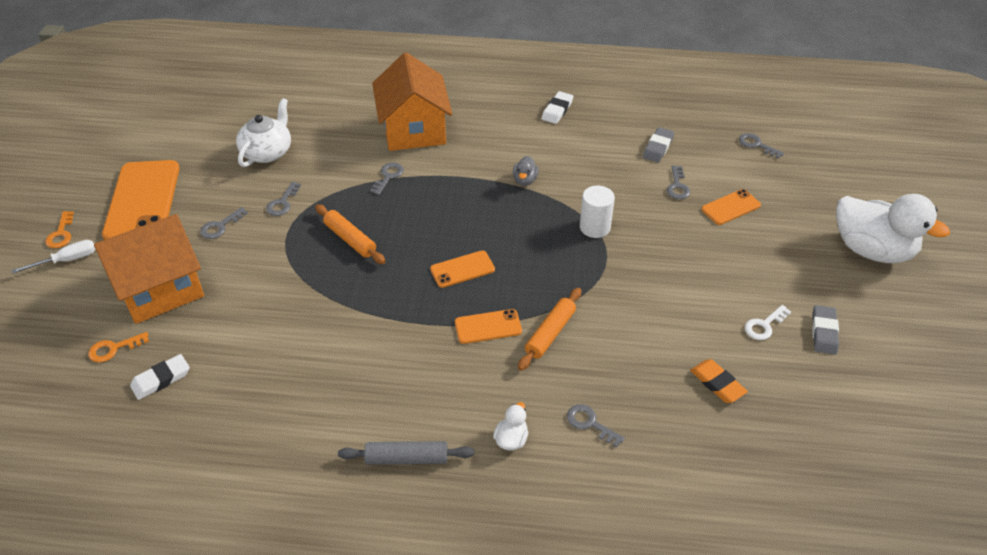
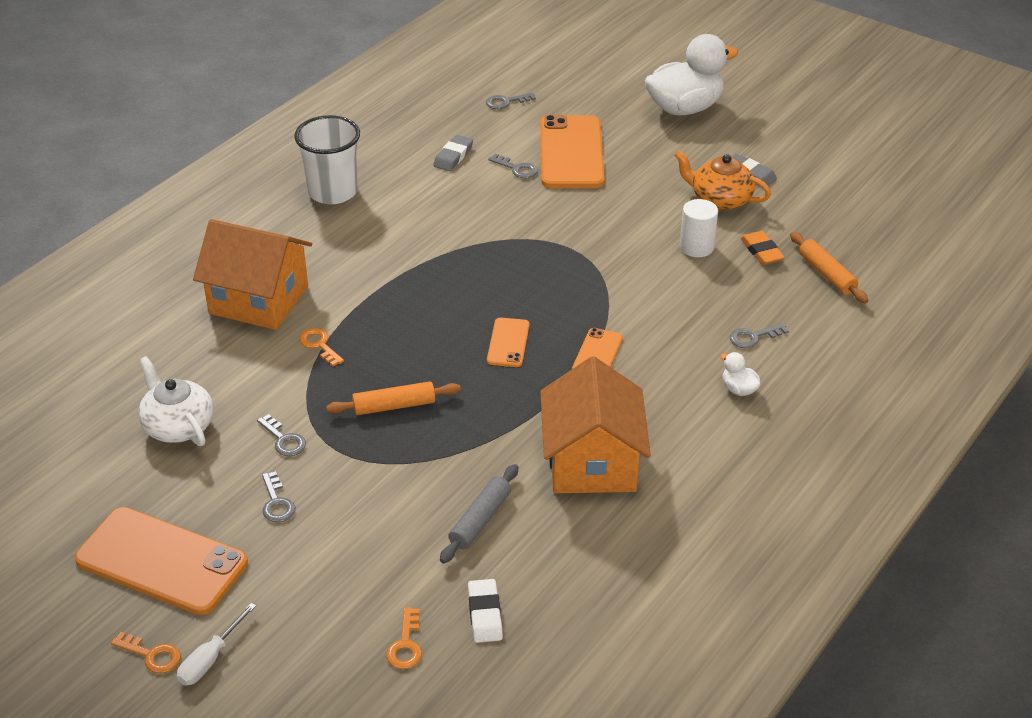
camera: 60 degrees left, 5 degrees down
white screwdriver [11,240,96,274] -> white screwdriver turned 150 degrees counterclockwise [177,603,256,686]
orange house [94,214,204,324] -> orange house moved to [540,357,651,493]
grey rolling pin [338,441,474,465] -> grey rolling pin moved to [440,464,518,563]
grey key [370,163,404,195] -> orange key [299,328,344,366]
grey duck [513,156,539,186] -> none
orange rolling pin [518,288,581,371] -> orange rolling pin moved to [790,232,868,303]
white eraser [542,91,574,124] -> white cup [294,115,360,204]
white cylinder [580,186,615,238] -> white cylinder moved to [680,199,718,257]
grey eraser [643,127,674,162] -> grey eraser turned 60 degrees clockwise [433,135,473,171]
orange eraser [690,359,748,403] -> orange eraser turned 75 degrees clockwise [741,231,785,265]
orange phone [701,189,761,225] -> orange phone [540,115,605,188], size x2.02
white key [745,305,791,340] -> orange teapot [674,150,771,210]

